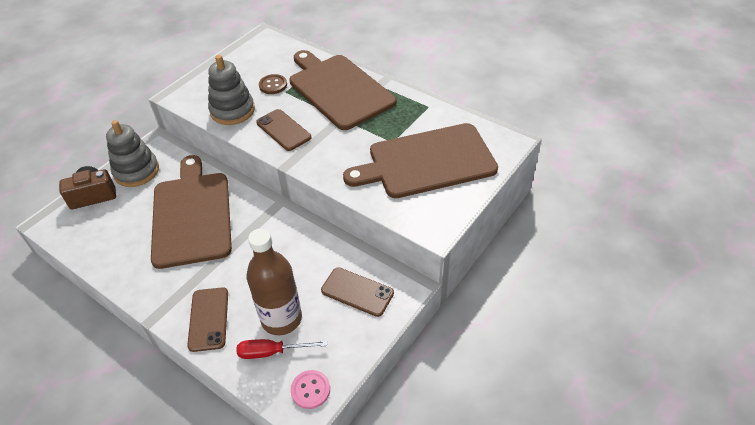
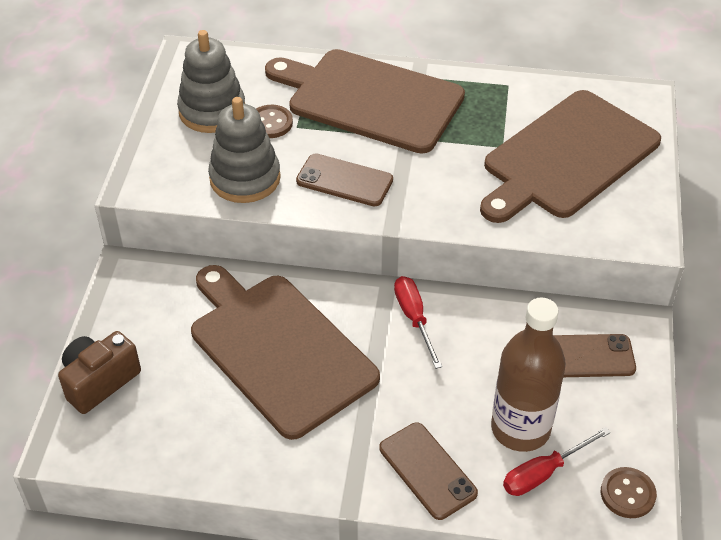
camera: 30 degrees left, 0 degrees up
grey stacking toy [106,120,159,187] -> grey stacking toy moved to [177,30,245,133]
pink button [291,370,330,409] -> brown button [601,467,657,518]
none -> red screwdriver [394,276,442,369]

